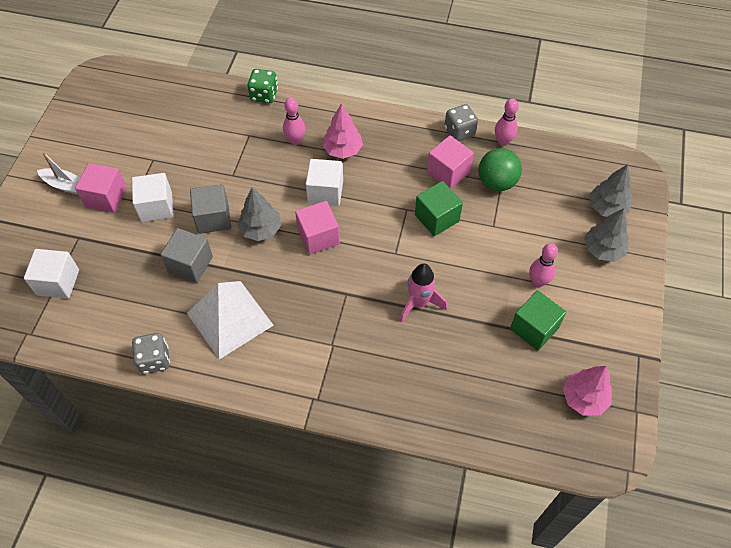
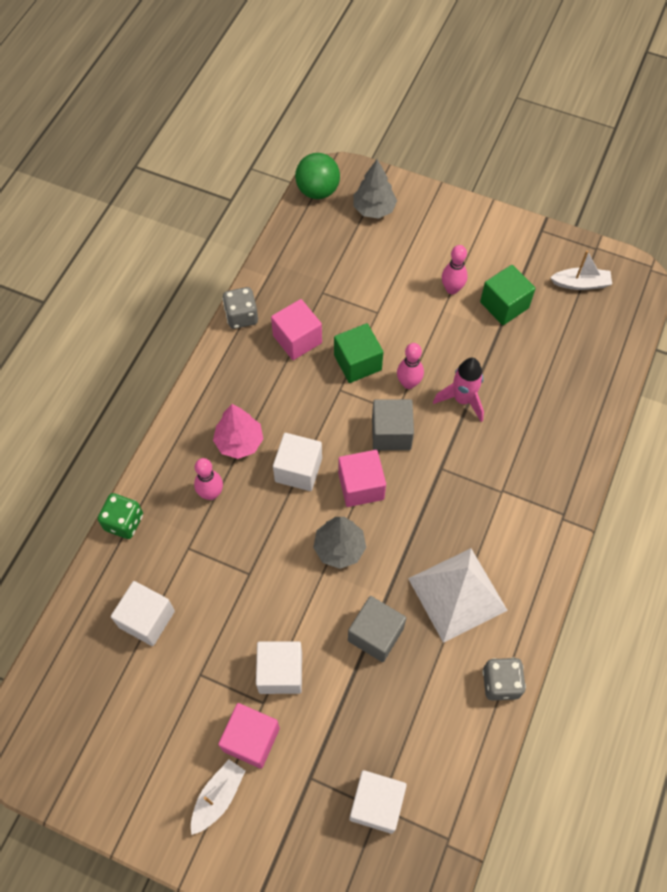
camera: 80 degrees left, 5 degrees up
grey cube [190,184,231,234] -> grey cube moved to [372,399,414,450]
green ball [478,148,522,191] -> green ball moved to [295,153,340,199]
pink bowling pin [495,98,519,146] -> pink bowling pin moved to [397,343,424,389]
pink tree [563,366,612,416] -> white boat [550,250,612,290]
grey tree [584,208,629,262] -> none
none -> white cube [111,581,175,646]

